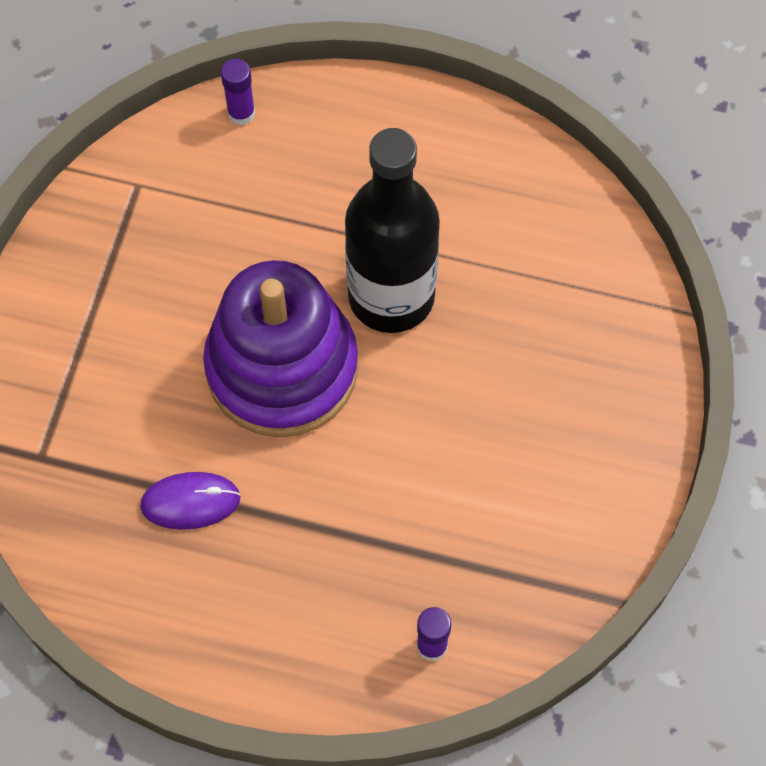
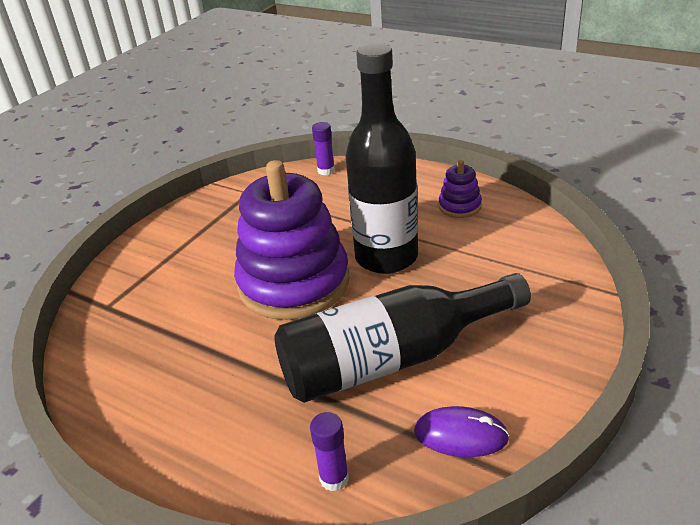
camera: 20 degrees right, 30 degrees down
purple mouse [140,472,241,530] -> purple mouse moved to [414,406,510,457]
none -> black bottle [274,273,531,403]
none -> purple stacking toy [439,160,482,218]

